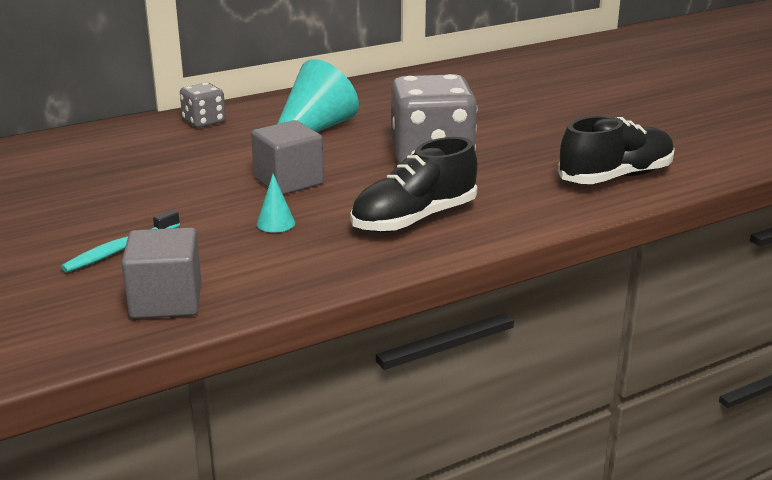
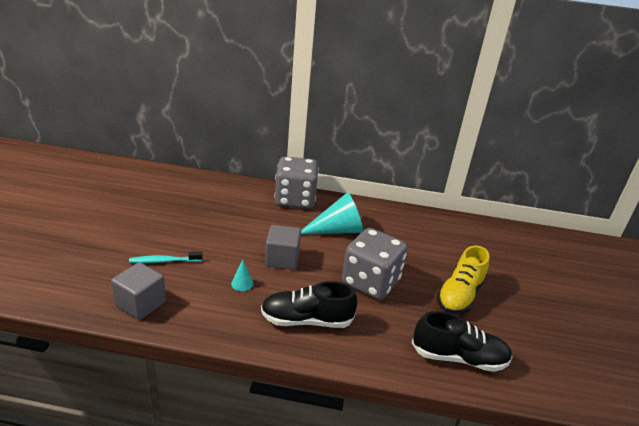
camera: 35 degrees right, 5 degrees up
grey dice [180,83,226,128] -> grey dice [274,156,319,209], size x2.02
none -> yellow shoe [437,246,489,314]

